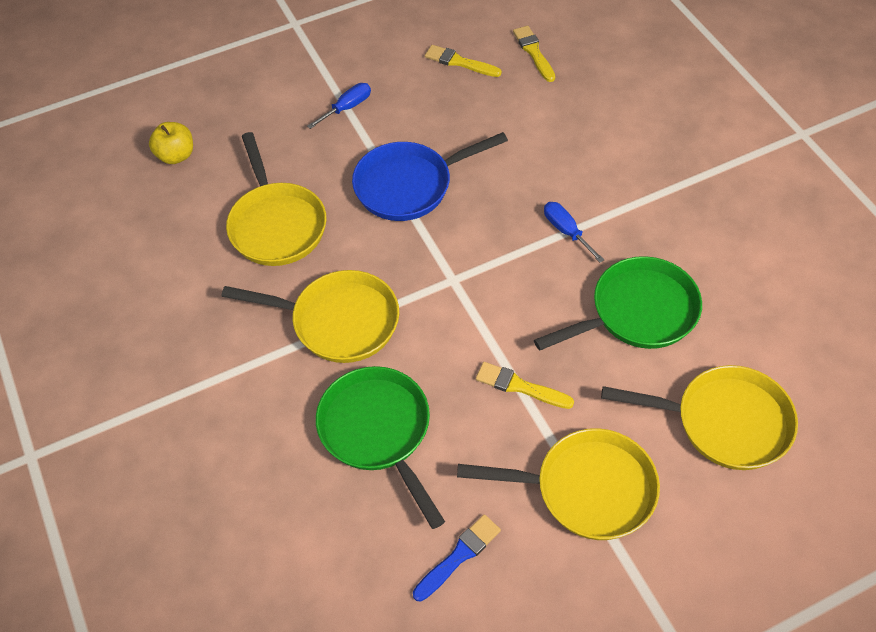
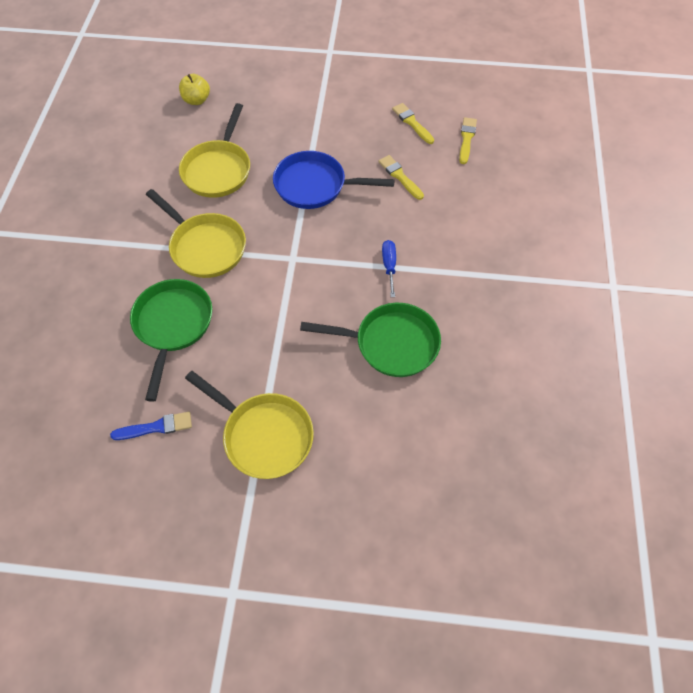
camera: 30 degrees right, 5 degrees up
blue screwdriver [307,83,371,129] -> none
yellow brush [476,362,574,409] -> yellow brush moved to [378,155,424,200]
yellow pan [601,365,798,470] -> none

